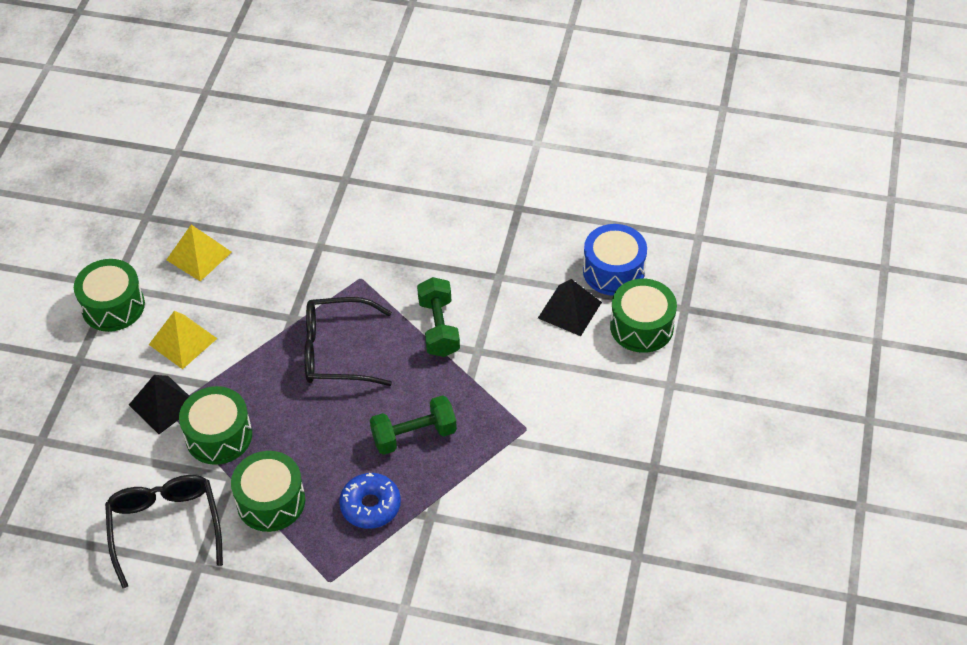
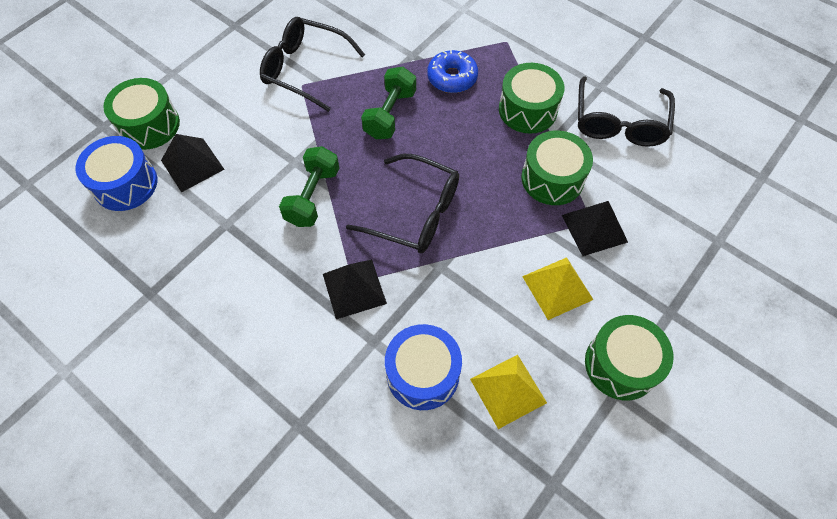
camera: 155 degrees left, 10 degrees up
green dumbbell [370,395,457,455] -> green dumbbell turned 75 degrees counterclockwise [361,67,416,139]
none -> black glasses [260,17,365,112]
none -> black pyramid [323,259,387,319]
none -> blue drum [385,324,462,410]

